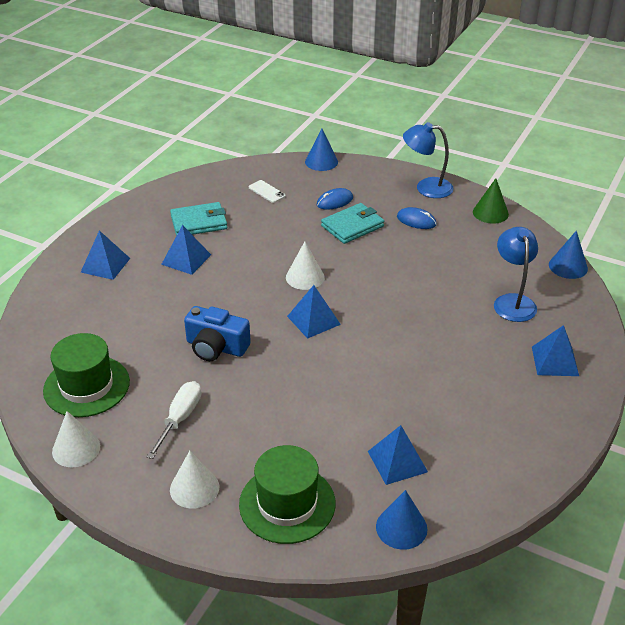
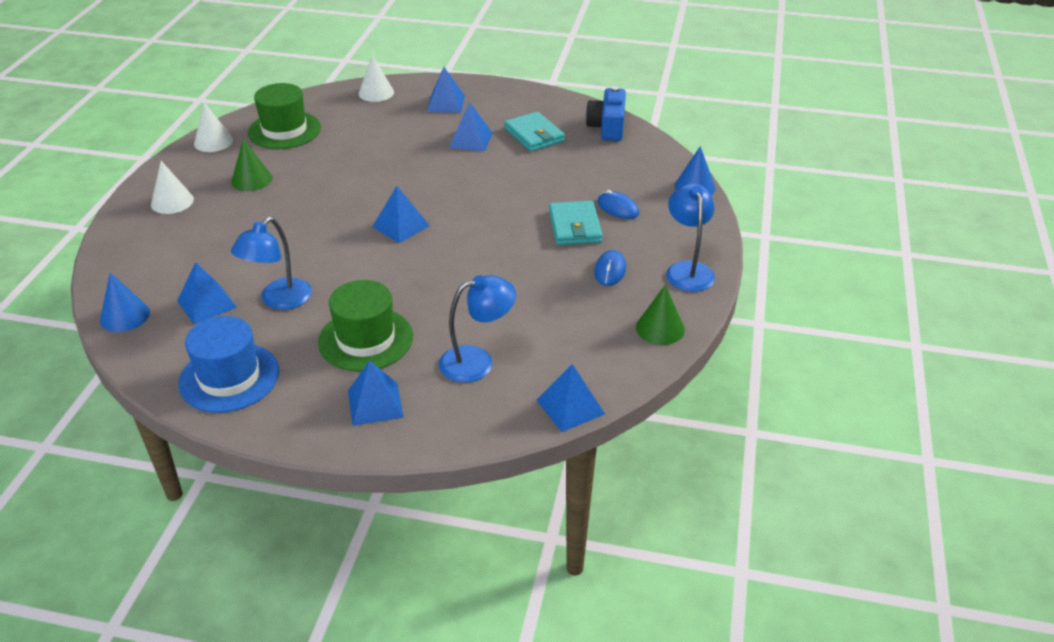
camera: 75 degrees right, 0 degrees up
white screwdriver [147,381,201,459] -> green cone [231,139,272,191]
blue camera [184,306,251,361] -> blue camera moved to [586,86,626,141]
green hat [239,445,335,544] -> green hat moved to [318,280,413,372]
white phone [249,180,286,203] -> none
white cone [286,241,325,290] -> white cone moved to [358,55,394,102]
turquoise wallet [321,203,384,244] -> turquoise wallet turned 45 degrees clockwise [549,201,603,245]
blue cone [549,230,588,279] -> blue pyramid [537,364,605,432]
none -> blue hat [178,316,279,413]
none -> blue lamp [231,217,312,310]

